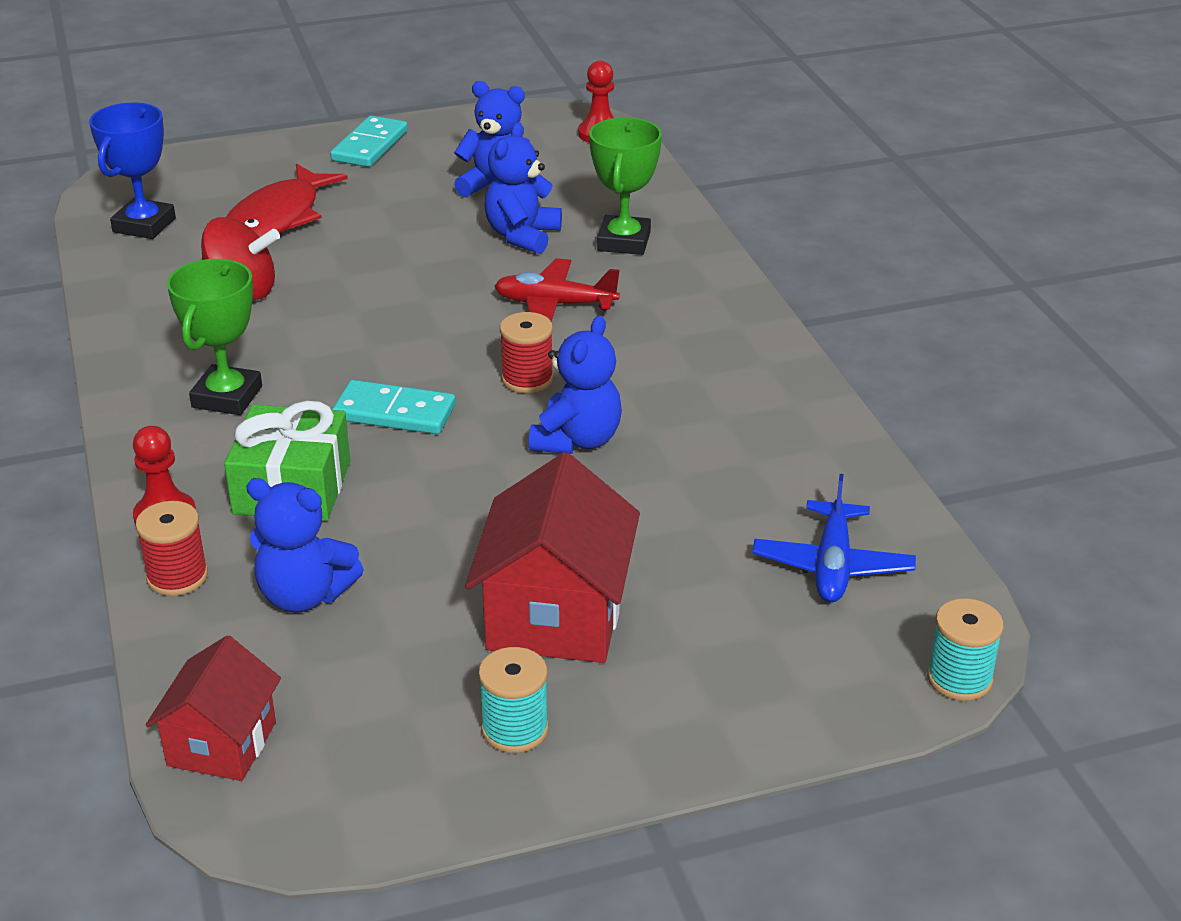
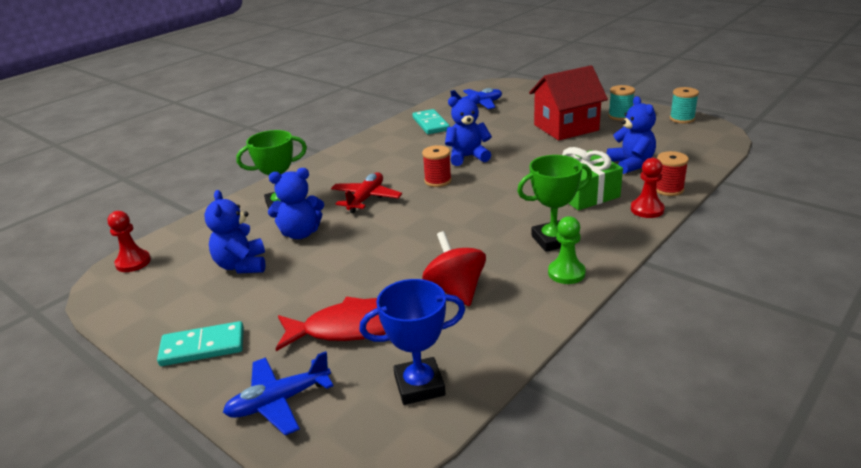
camera: 120 degrees left, 5 degrees down
red house [145,635,281,781] -> none
turquoise domino [332,380,456,434] -> turquoise domino moved to [412,109,450,134]
red plane [494,258,620,321] -> red plane turned 135 degrees counterclockwise [331,172,402,213]
turquoise spool [927,598,1004,701] -> turquoise spool moved to [670,87,699,123]
none -> blue plane [223,351,334,435]
none -> green pawn [548,216,586,284]

